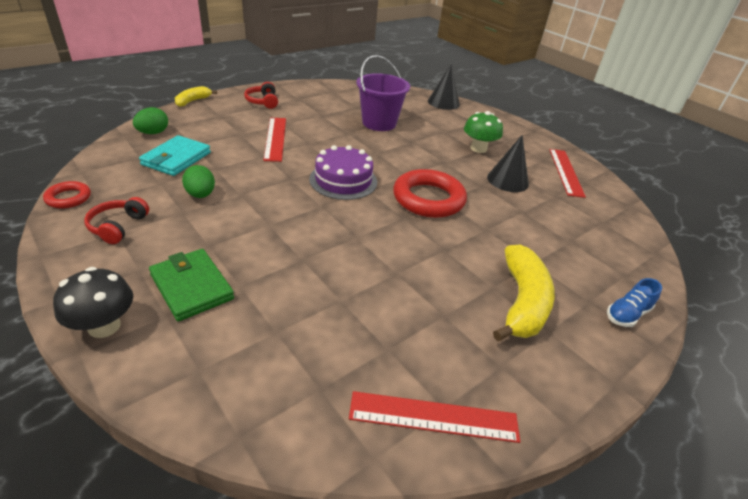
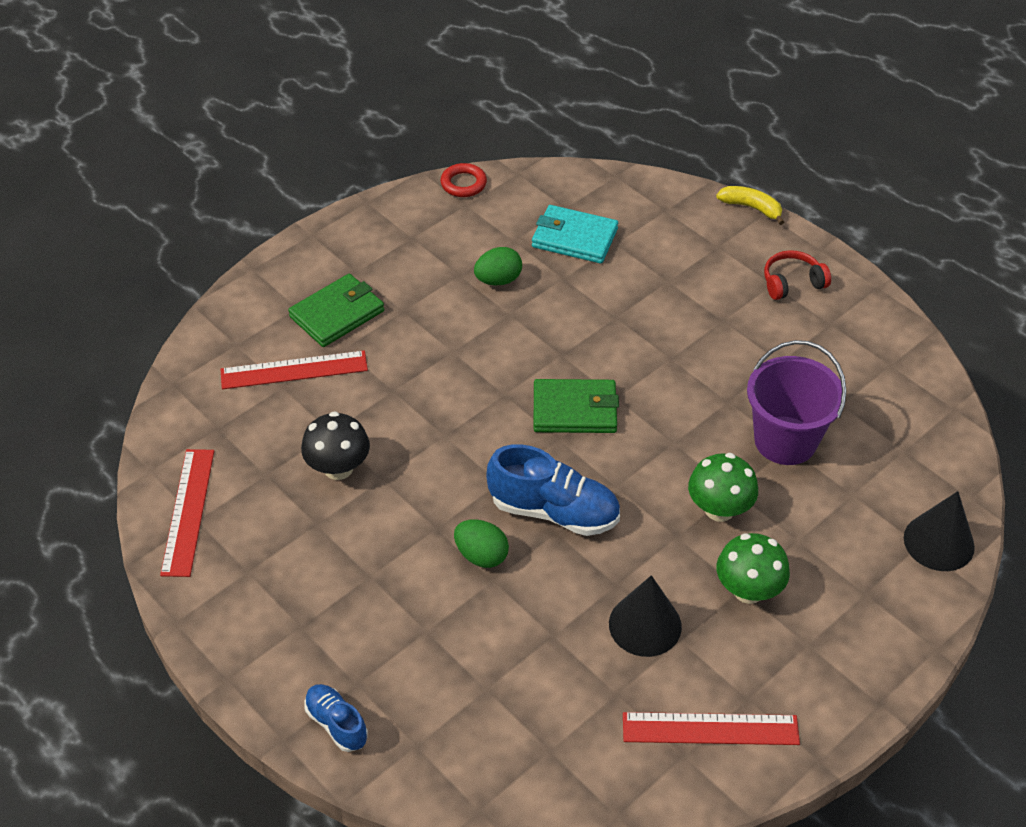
camera: 90 degrees right, 10 degrees up
black mushroom [53,267,133,338] -> black mushroom moved to [301,411,370,480]
red headphones [84,197,149,244] -> none
green egg [133,107,168,134] -> green egg moved to [454,519,509,568]
red ruler [263,118,286,162] -> red ruler moved to [221,351,368,389]
purple cake [309,145,377,200] -> green wallet [534,379,619,433]
red ring [393,169,467,218] -> blue shoe [486,444,620,536]
yellow banana [493,245,555,341] -> none
none -> green mushroom [688,453,758,522]

